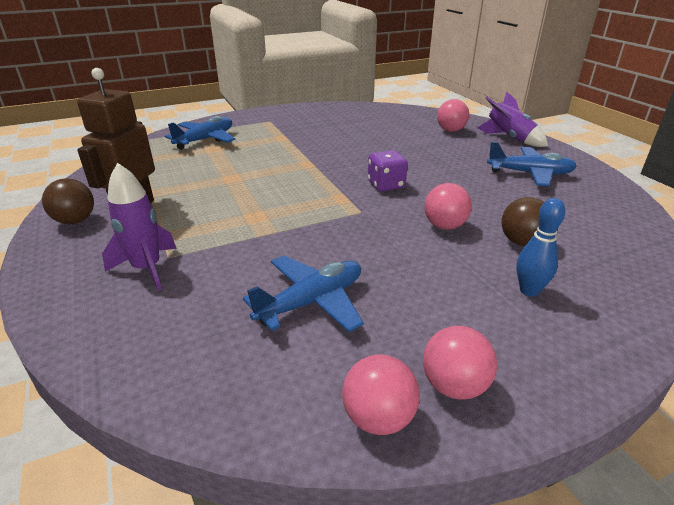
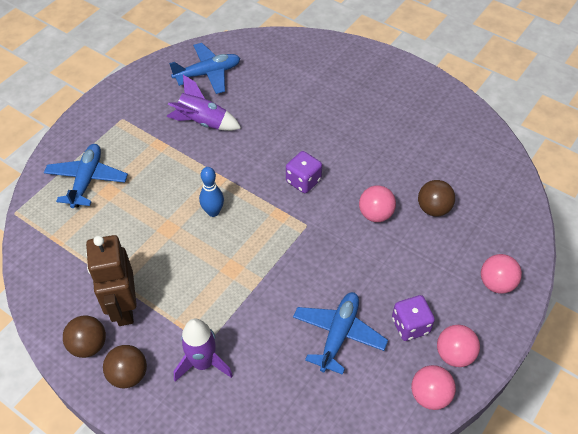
camera: 30 degrees left, 20 degrees up
pink ball [437,99,469,132] -> pink ball moved to [481,254,522,294]
purple rocket [477,92,548,147] -> purple rocket moved to [166,75,241,131]
blue plane [487,142,577,186] -> blue plane moved to [169,43,240,94]
blue bowling pin [516,198,565,296] -> blue bowling pin moved to [199,167,224,217]
none -> brown ball [103,345,147,388]
none -> purple dice [392,295,435,341]

